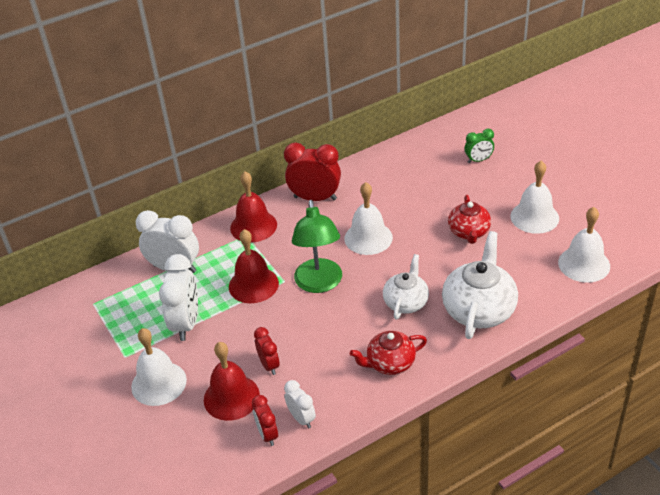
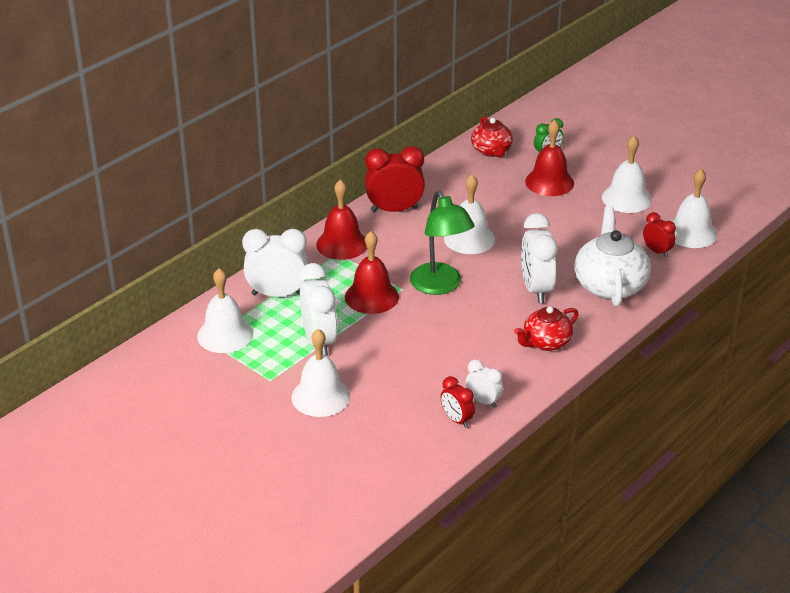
camera: 20 degrees left, 5 degrees down
red bell [204,342,260,421] -> red bell moved to [525,119,574,196]
red clock [254,327,280,375] -> red clock moved to [643,212,676,257]
white teapot [383,254,429,320] -> white clock [521,213,558,303]
red teapot [448,195,491,244] -> red teapot moved to [471,116,513,157]
none -> white bell [197,268,253,353]

